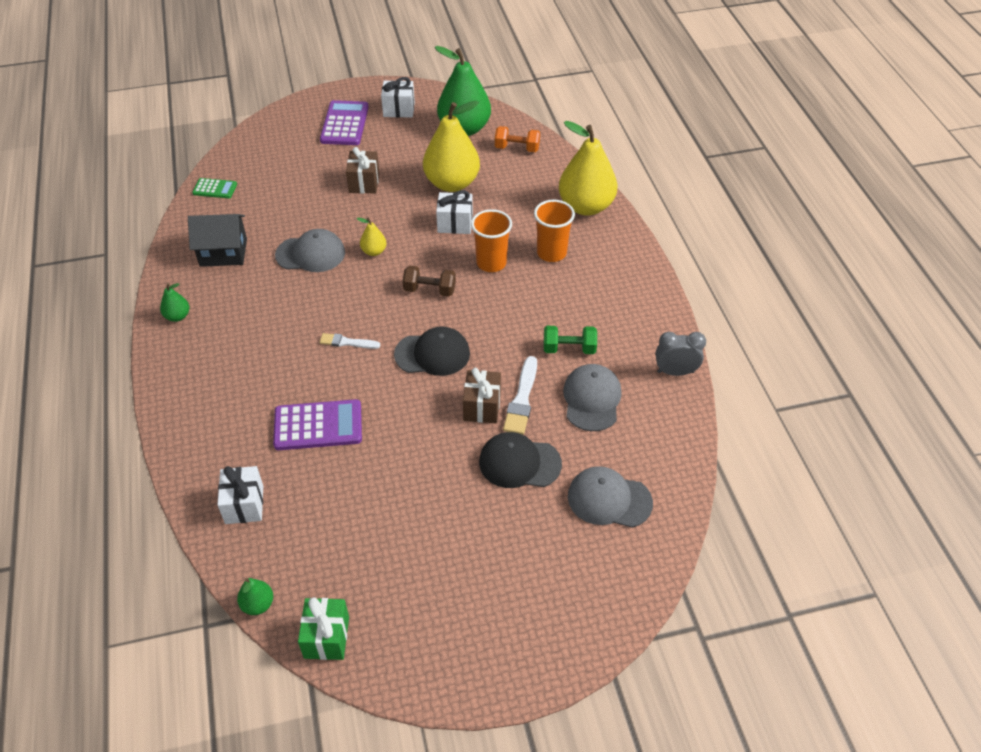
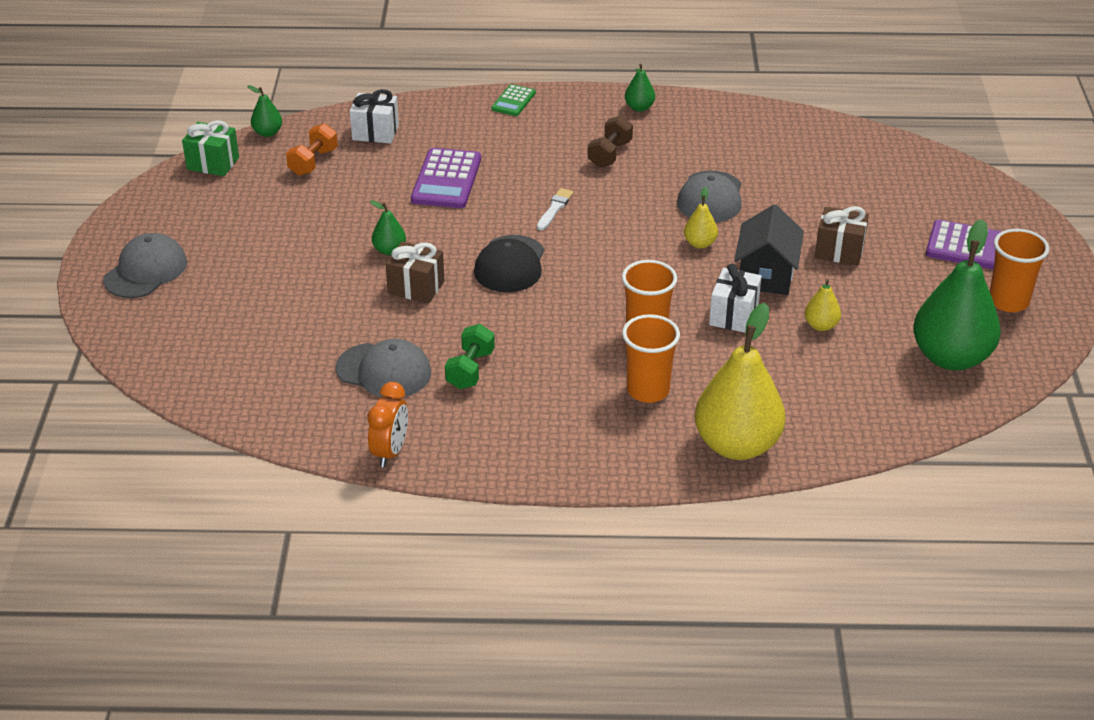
camera: 105 degrees right, 10 degrees down
black house [188,214,247,267] -> black house moved to [734,204,804,295]
green calculator [192,178,237,198] -> green calculator moved to [491,84,536,116]
white gift [381,77,415,118] -> orange cup [990,229,1049,312]
brown dumbbell [403,265,456,296] -> brown dumbbell moved to [588,116,633,167]
yellow pear [423,101,480,192] -> yellow pear [804,279,841,331], size x0.44
black cap [479,432,562,488] -> none
orange dumbbell [495,126,540,152] -> orange dumbbell moved to [286,123,338,176]
white brush [503,356,537,435] -> none
grey cap [568,466,653,528] -> grey cap moved to [103,233,187,298]
grey clock [656,332,706,376] -> orange clock [367,382,408,467]
none -> green pear [370,200,406,255]

